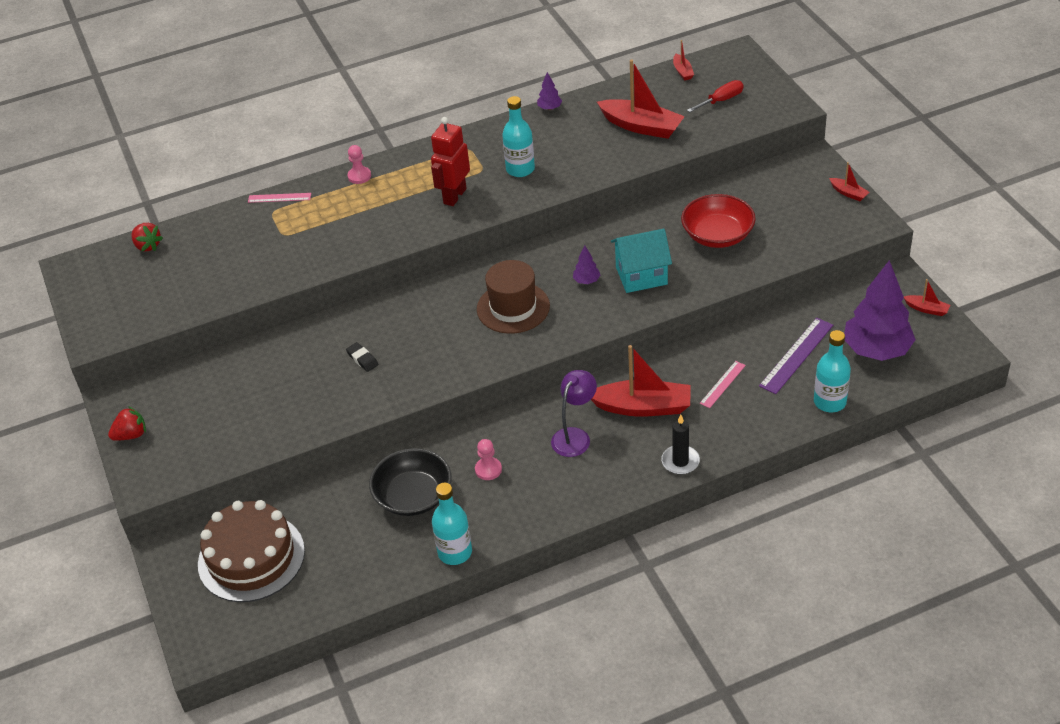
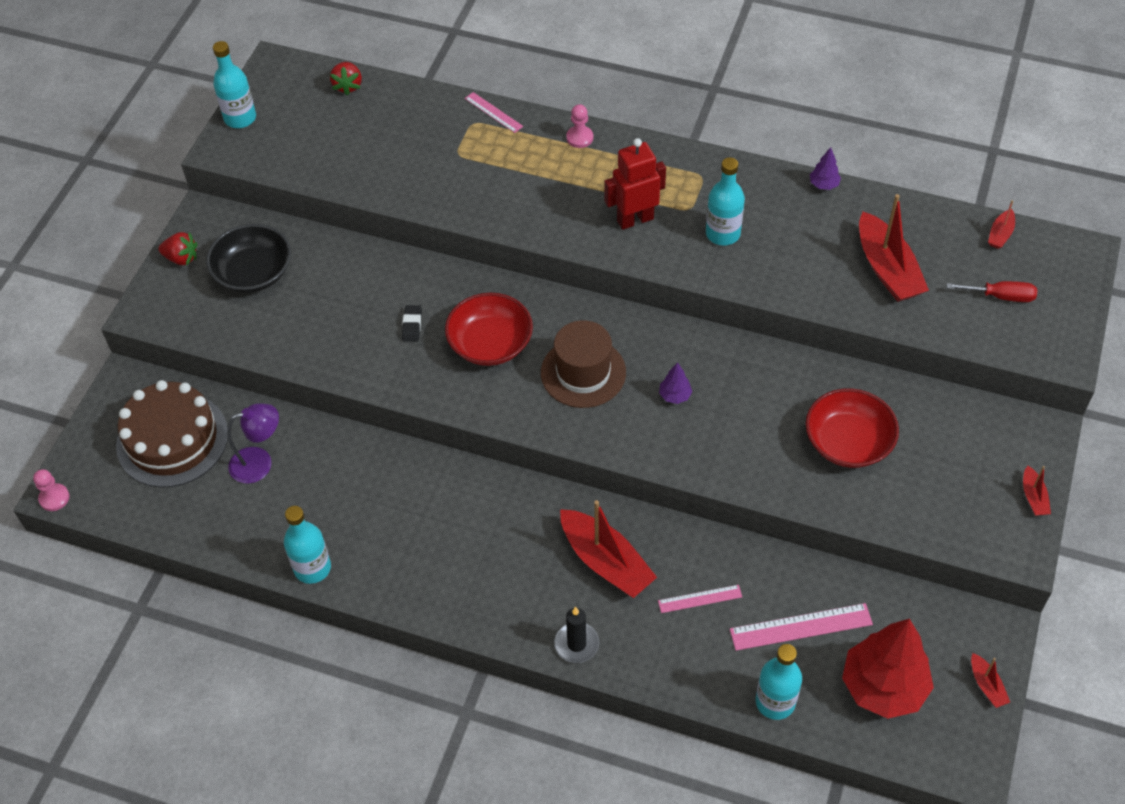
camera: 40 degrees right, 10 degrees up
black bowl [369,448,452,516] -> black bowl moved to [206,224,291,293]
pink pawn [475,439,502,480] -> pink pawn moved to [33,469,69,511]
purple lamp [551,370,597,457] -> purple lamp moved to [227,403,279,484]
turquoise house [611,229,672,293] -> none
purple ruler [759,318,833,394] -> pink ruler [730,603,873,651]
purple tree [844,260,916,361] -> red tree [842,619,934,719]
none -> turquoise bottle [213,41,256,128]
none -> red bowl [445,293,533,366]

